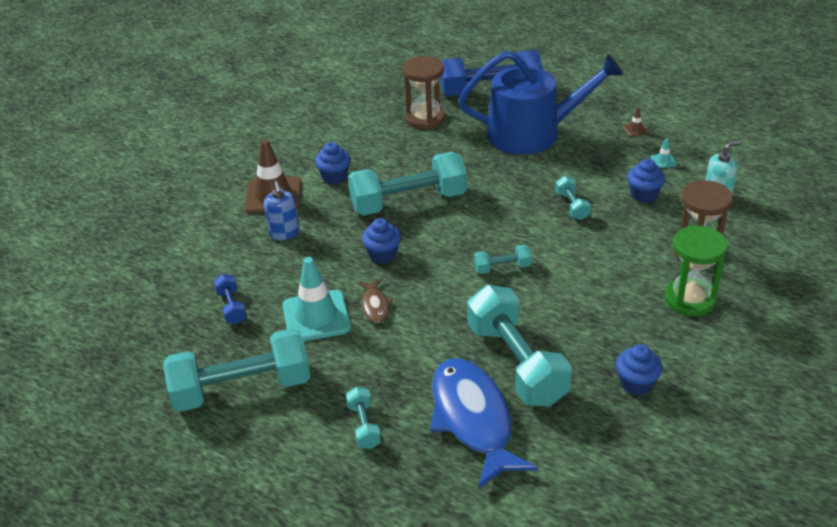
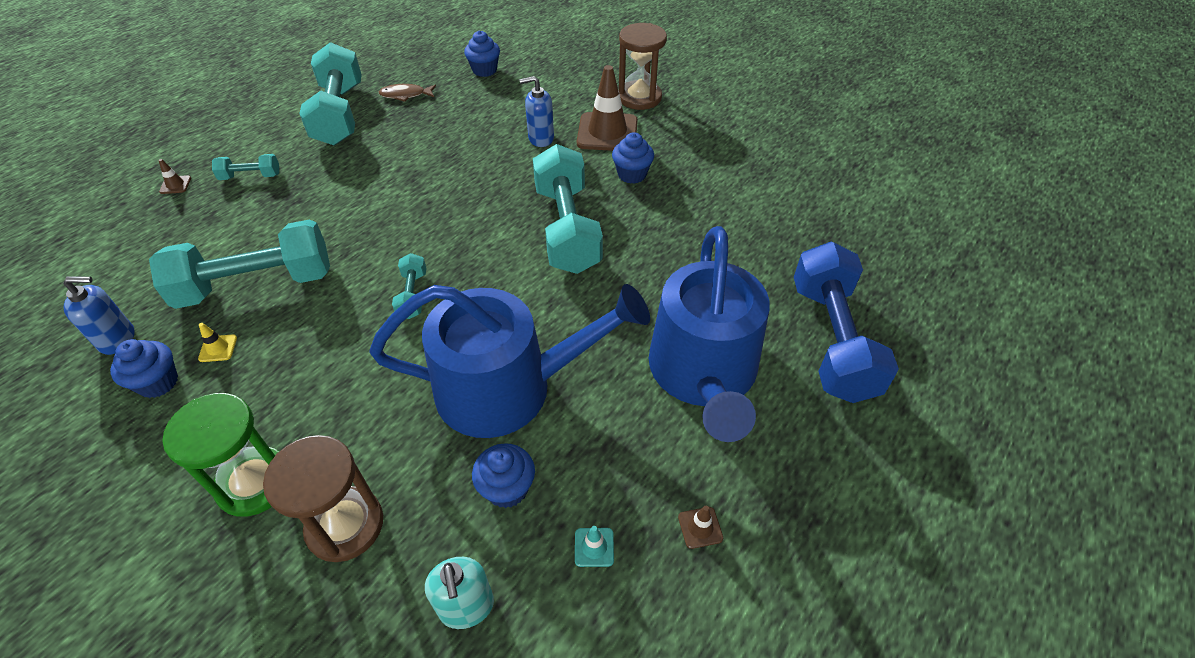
camera: 95 degrees right, 10 degrees up
blue dumbbell [214,274,247,324] -> none
turquoise traffic cone [283,257,351,342] -> none
brown fish [358,279,393,323] -> brown fish moved to [379,84,436,102]
blue cupcake [362,218,401,264] -> blue cupcake moved to [464,31,500,77]
brown hourglass [403,56,446,129] -> brown hourglass moved to [618,23,667,110]
blue fish [430,358,538,489] -> none
turquoise dumbbell [555,176,591,220] -> blue watering can [369,284,650,438]
none -> blue soap dispenser [63,276,135,355]
none -> brown traffic cone [158,159,191,194]
none -> yellow traffic cone [198,323,237,362]

